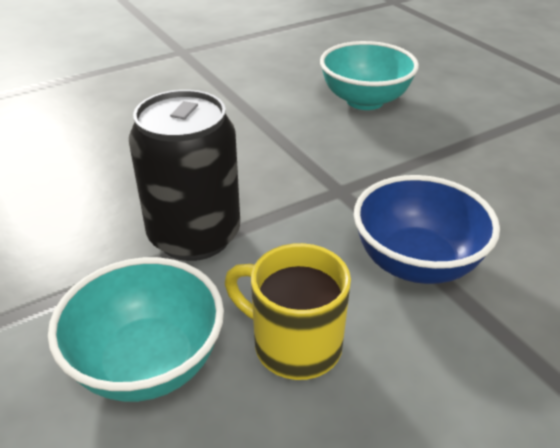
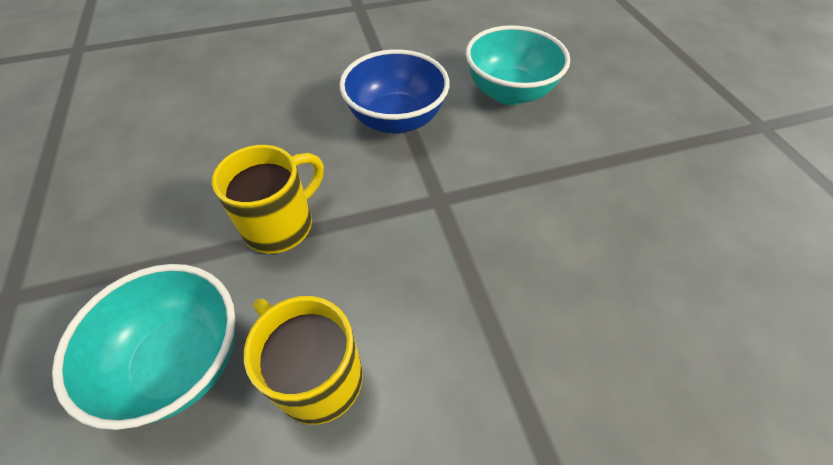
camera: 15 degrees right, 15 degrees up
black can [129,90,240,261] -> yellow mug [212,145,324,254]
blue bowl [354,175,500,284] -> blue bowl moved to [339,49,450,134]

